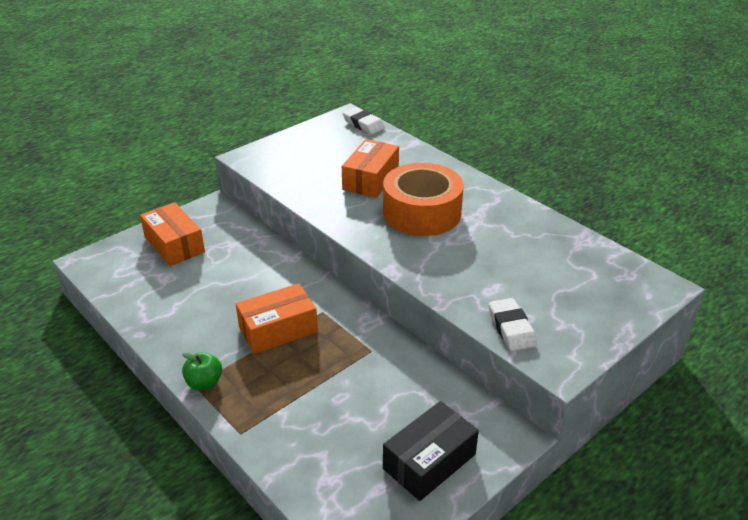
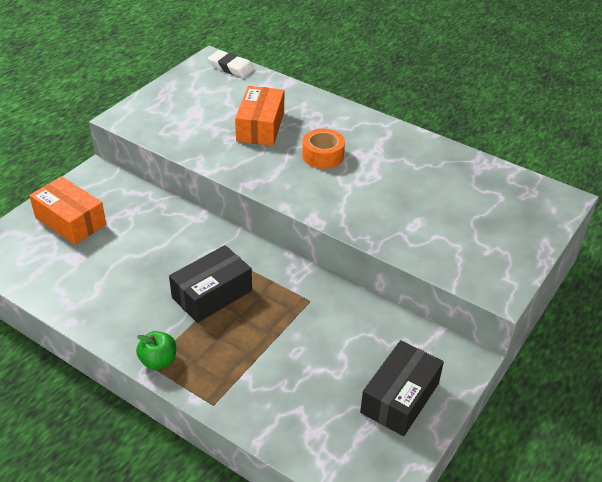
camera: 15 degrees left, 5 degrees up
orange box [236,283,318,354] -> black box [169,245,252,323]
orange tape [383,163,464,236] -> orange tape [302,129,345,169], size x0.54
white eraser [489,298,537,352] -> none

